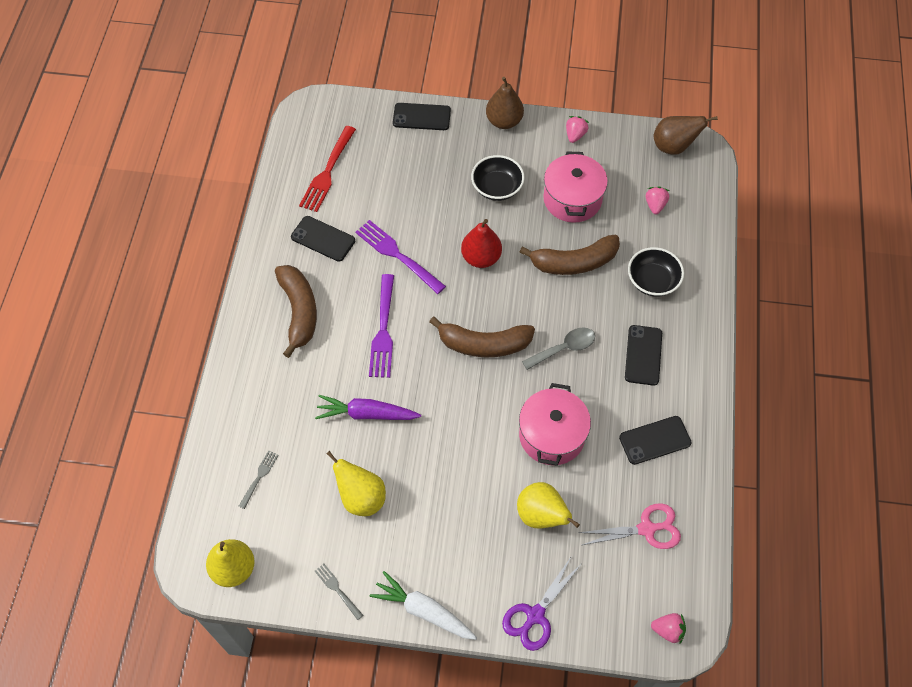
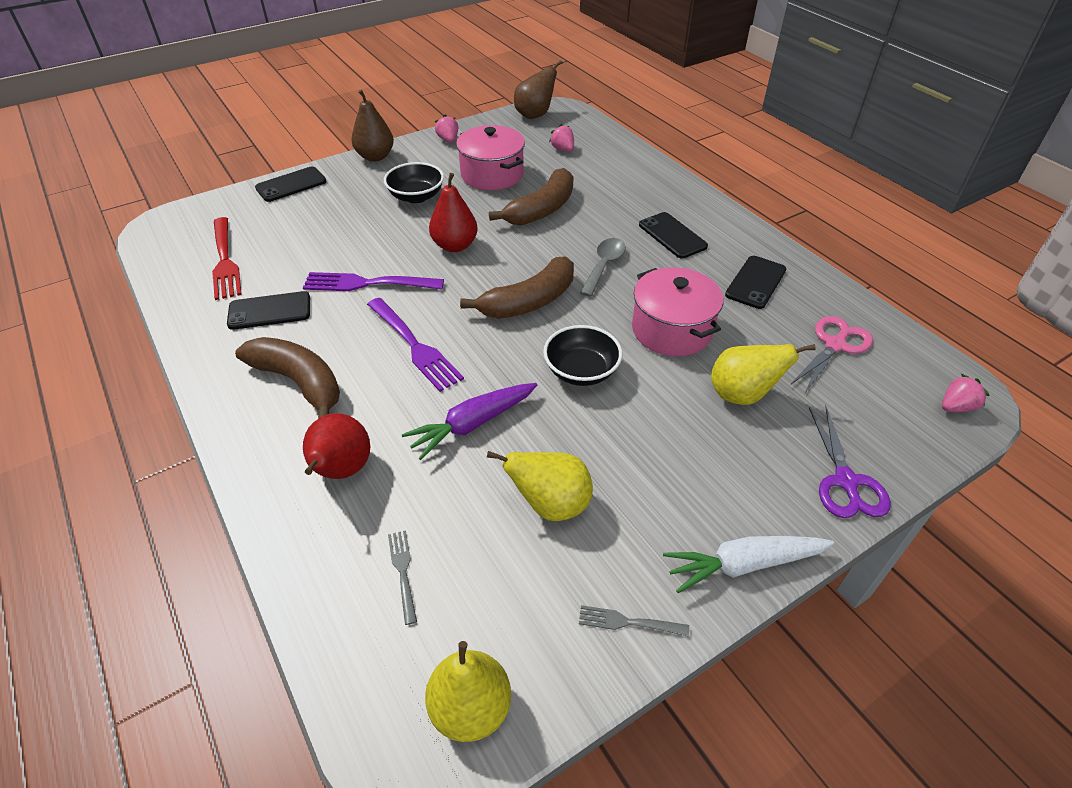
camera: 40 degrees left, 15 degrees down
black bowl [628,247,684,297] -> black bowl moved to [543,325,622,386]
none -> red pear [303,413,370,479]

